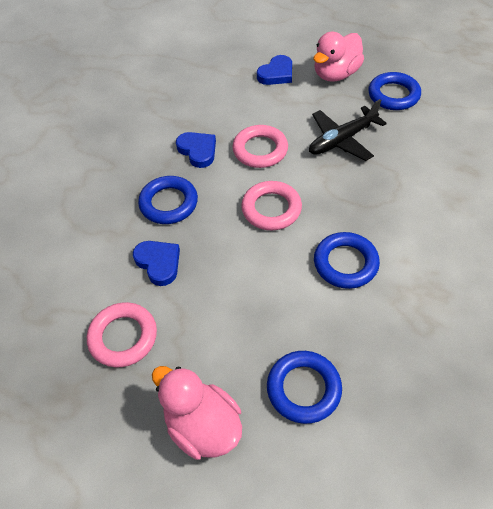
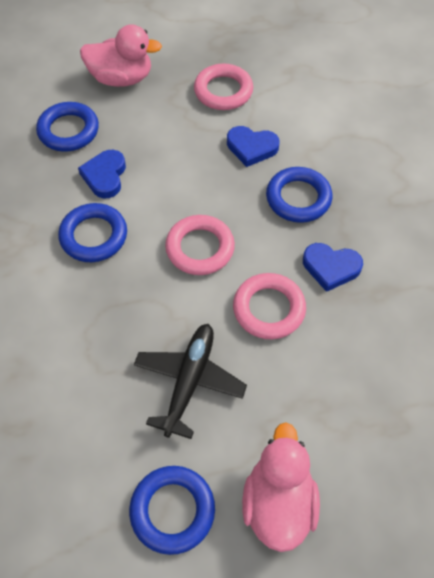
camera: 140 degrees right, 5 degrees up
blue heart [257,55,292,85] -> blue heart moved to [78,150,126,198]

